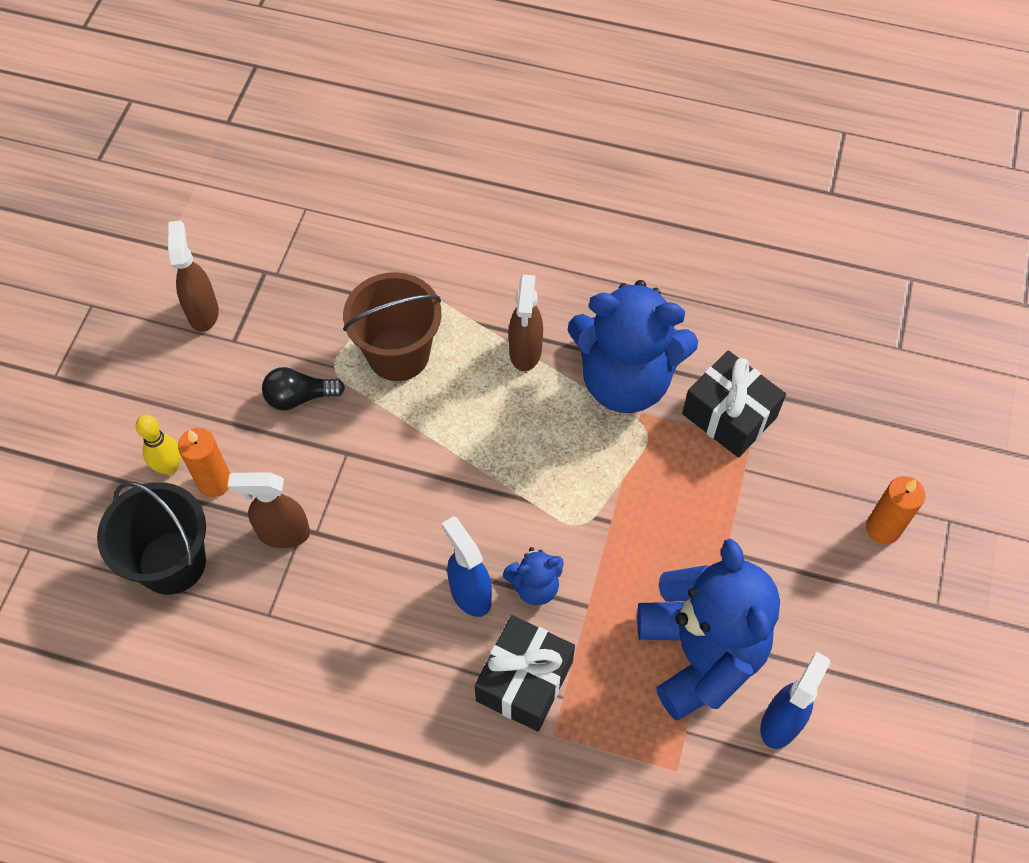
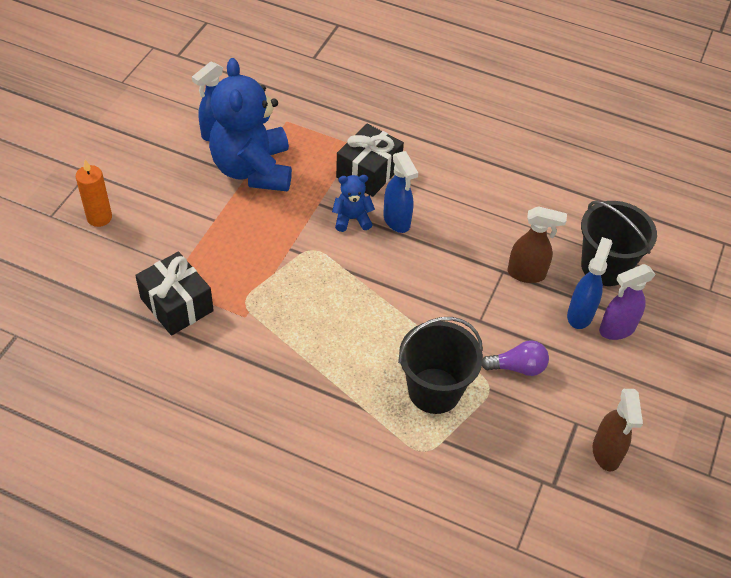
camera: 175 degrees left, 10 degrees down
yellow bowling pin [136,415,181,475] -> purple spray bottle [599,264,656,340]
orange candle [178,428,230,497] -> blue spray bottle [567,237,612,329]
black light bulb [262,367,345,410] -> purple light bulb [482,340,549,376]
brown bucket [343,272,441,381] -> black bucket [398,317,483,414]
brown spray bottle [509,274,543,371] -> none
blue teddy bear [568,280,698,413] -> none

